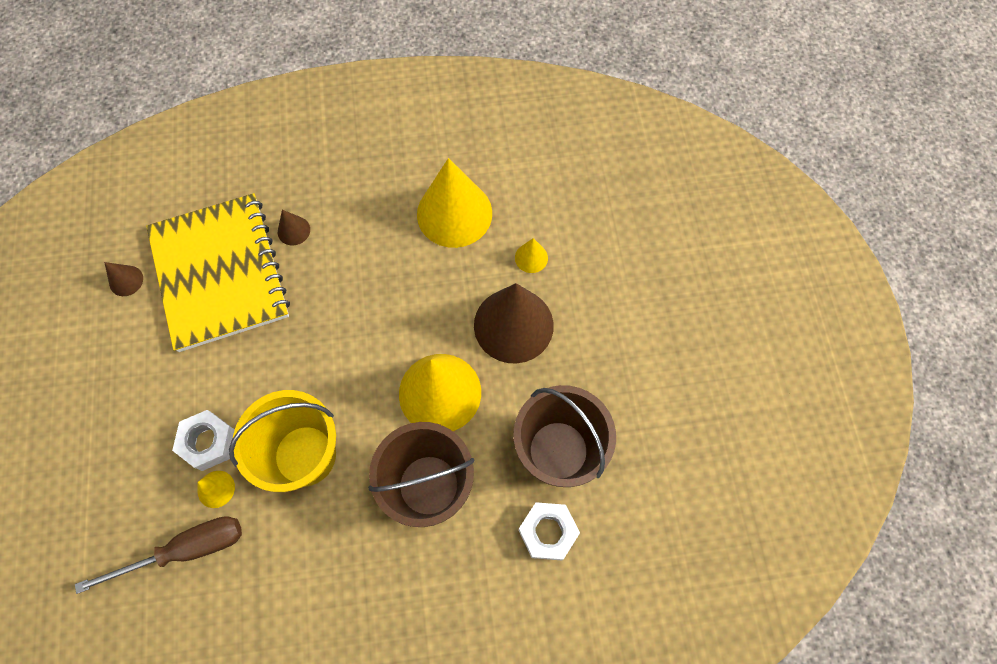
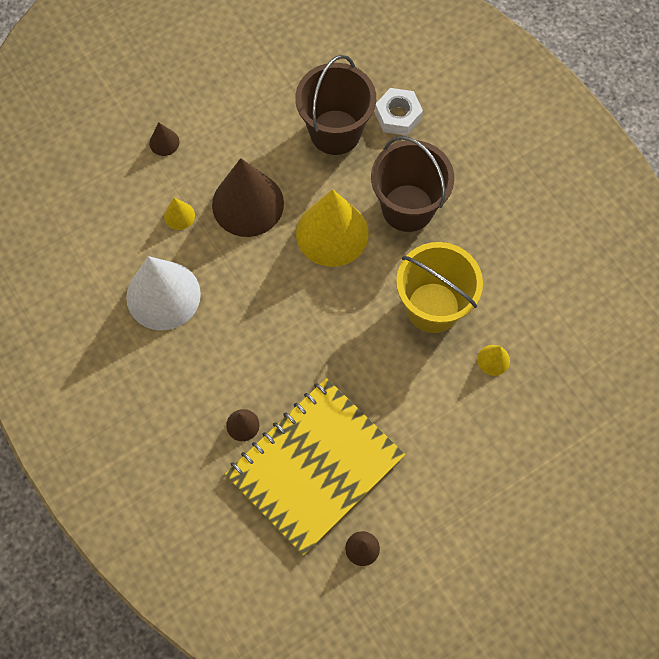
camera: 115 degrees left, 0 degrees up
brown screwdriver [75,516,242,594] -> none
white nut [172,410,235,471] -> none
yellow cone [417,158,492,248] -> white cone [126,256,201,330]
none -> brown cone [149,122,179,156]

